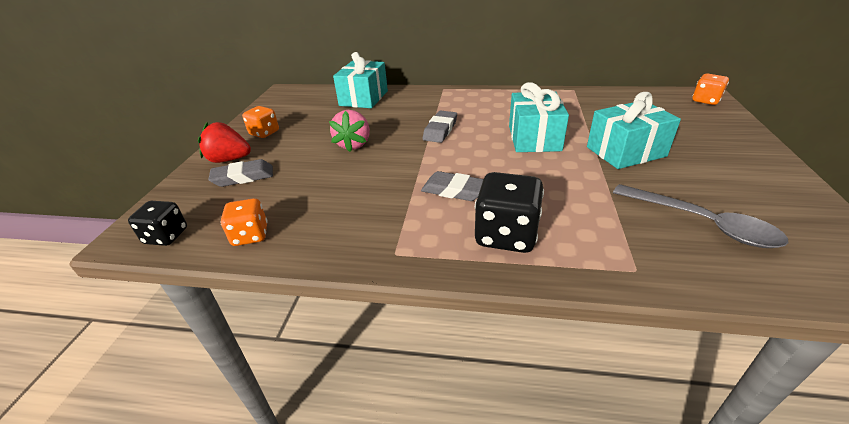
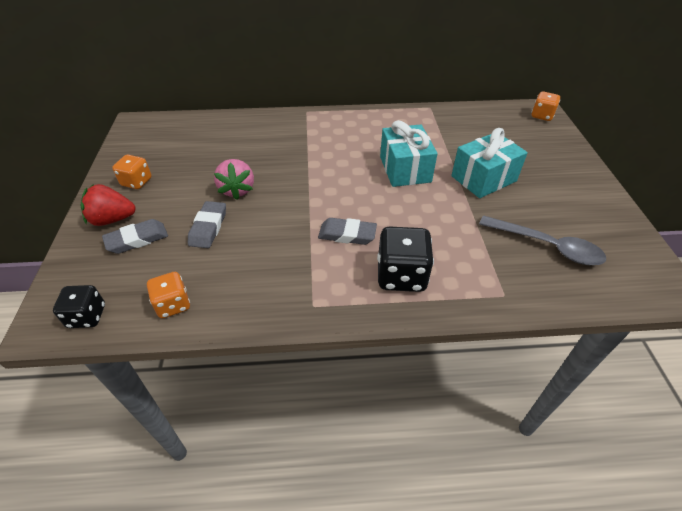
camera: 15 degrees left, 10 degrees up
turquoise gift [333,52,388,108] -> none
grey eraser [423,110,457,143] -> grey eraser moved to [188,201,226,248]

